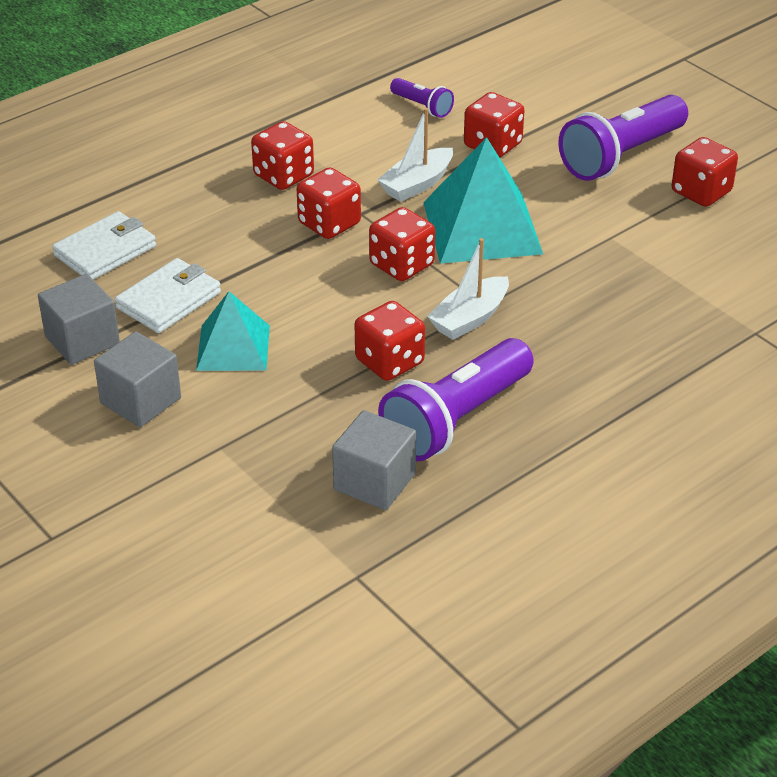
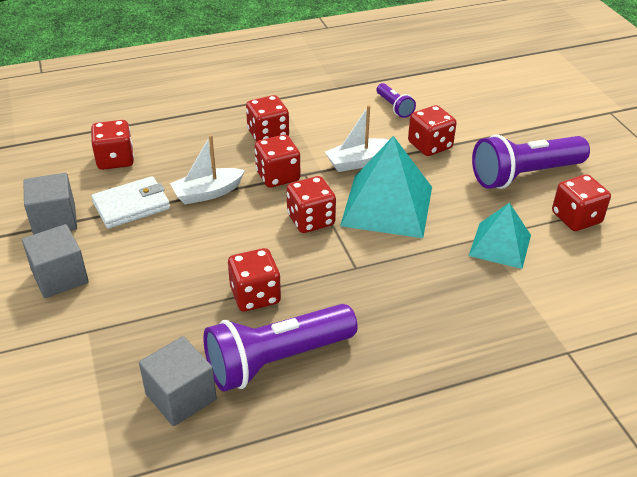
camera: 20 degrees right, 0 degrees up
white wallet [52,211,156,280] -> red dice [91,120,134,170]
turquoise pyramid [196,291,270,371] -> turquoise pyramid moved to [469,203,531,269]
white boat [427,238,509,340] -> white boat moved to [170,135,245,204]

